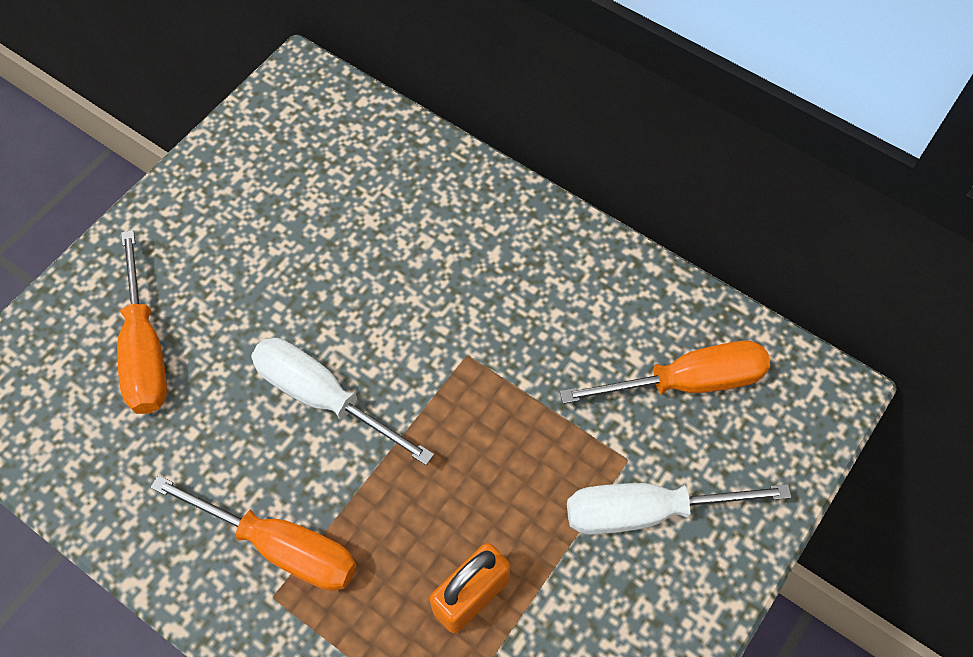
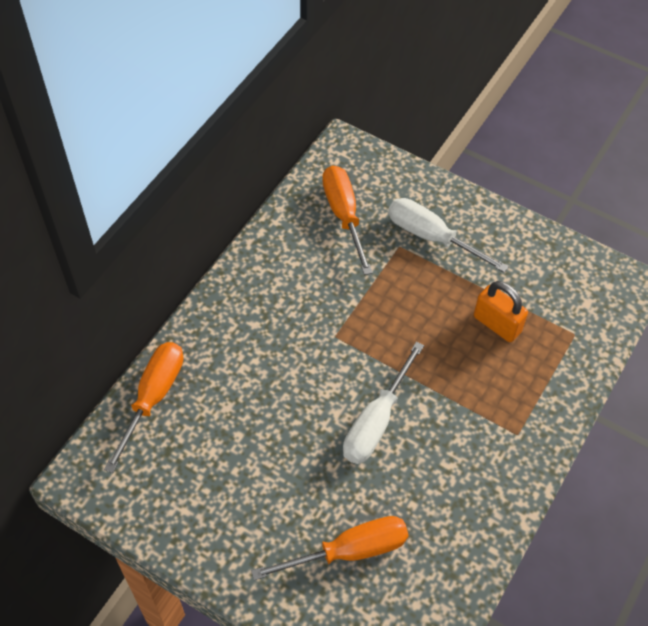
camera: 95 degrees left, 5 degrees down
orange screwdriver [150,475,356,591] -> orange screwdriver moved to [104,342,183,473]
white screwdriver [567,483,791,535] -> white screwdriver turned 135 degrees clockwise [388,198,509,273]

